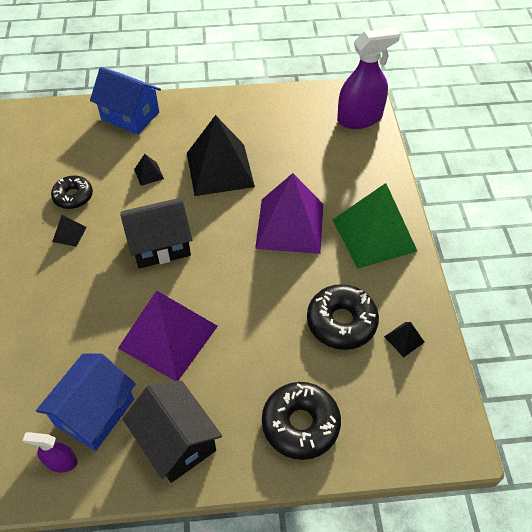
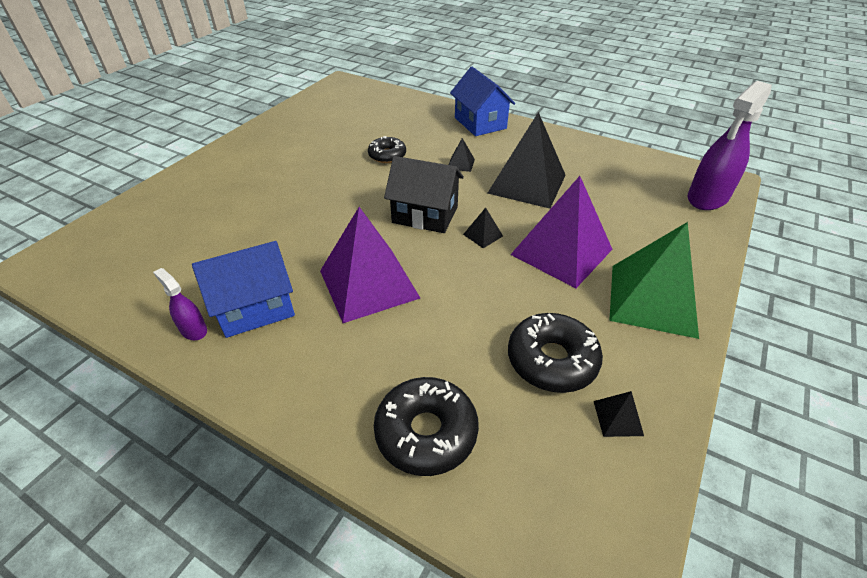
camera: 35 degrees right, 10 degrees down
black pyramid [52,215,86,247] -> black pyramid moved to [463,207,503,248]
black house [123,380,222,483] -> none
purple spray bottle [337,28,400,129] -> purple spray bottle turned 120 degrees clockwise [687,81,772,210]

